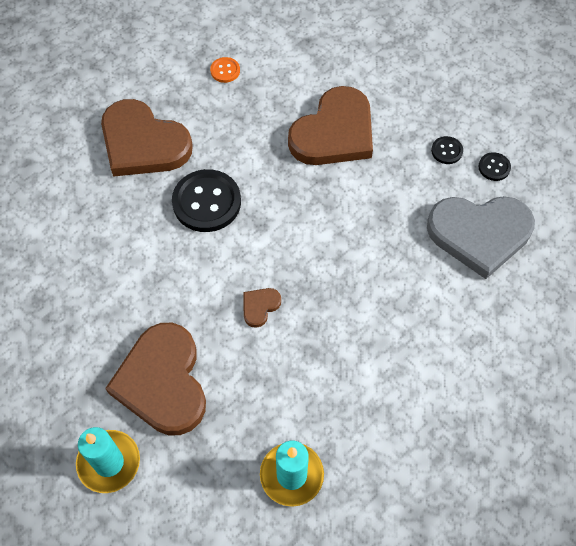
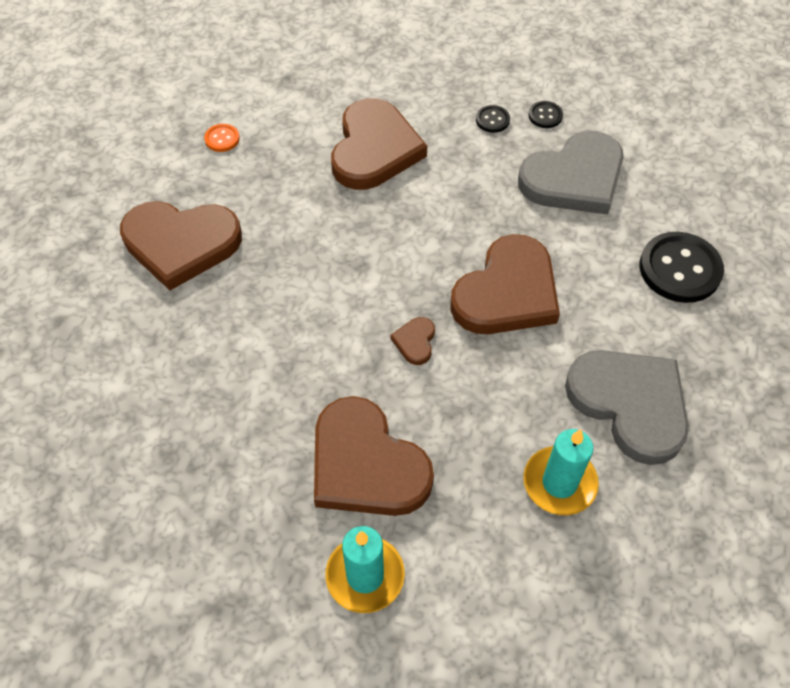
camera: 30 degrees left, 5 degrees down
black button [172,169,241,232] -> black button moved to [640,232,724,303]
none -> brown heart [450,234,560,334]
none -> grey heart [565,350,689,465]

